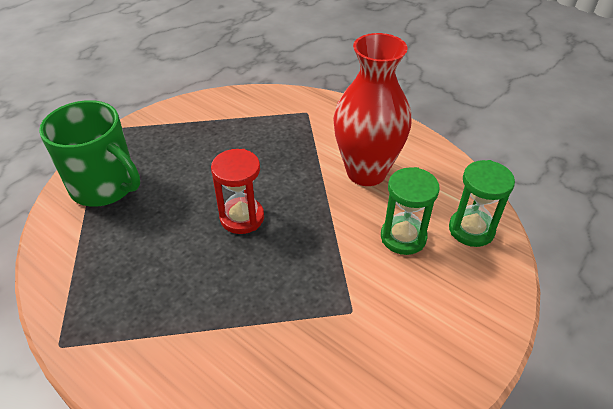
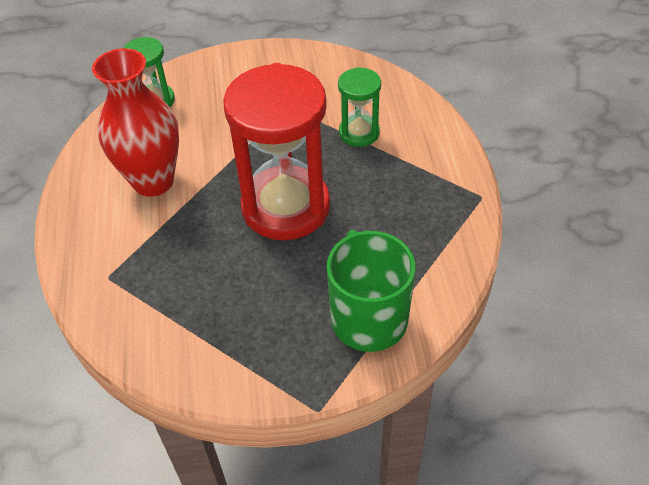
camera: 135 degrees left, 5 degrees up
red hourglass [211,149,264,234] -> red hourglass [223,63,330,240], size x2.01
green hourglass [381,167,440,255] -> green hourglass moved to [338,67,381,147]

